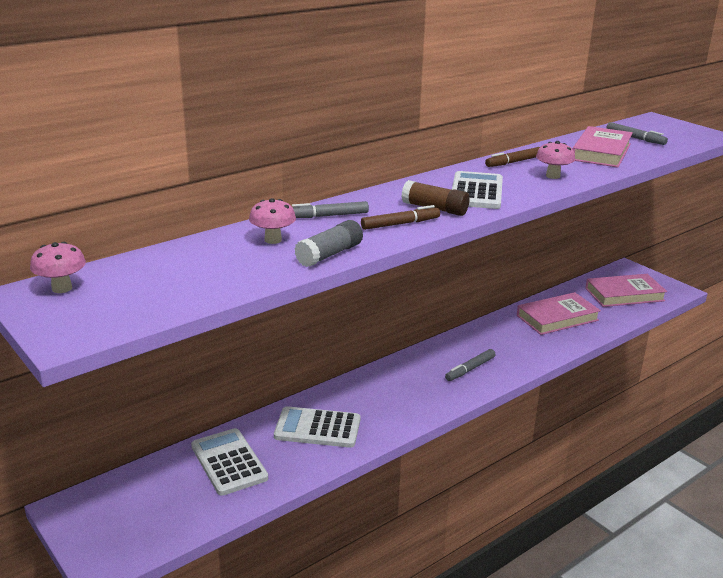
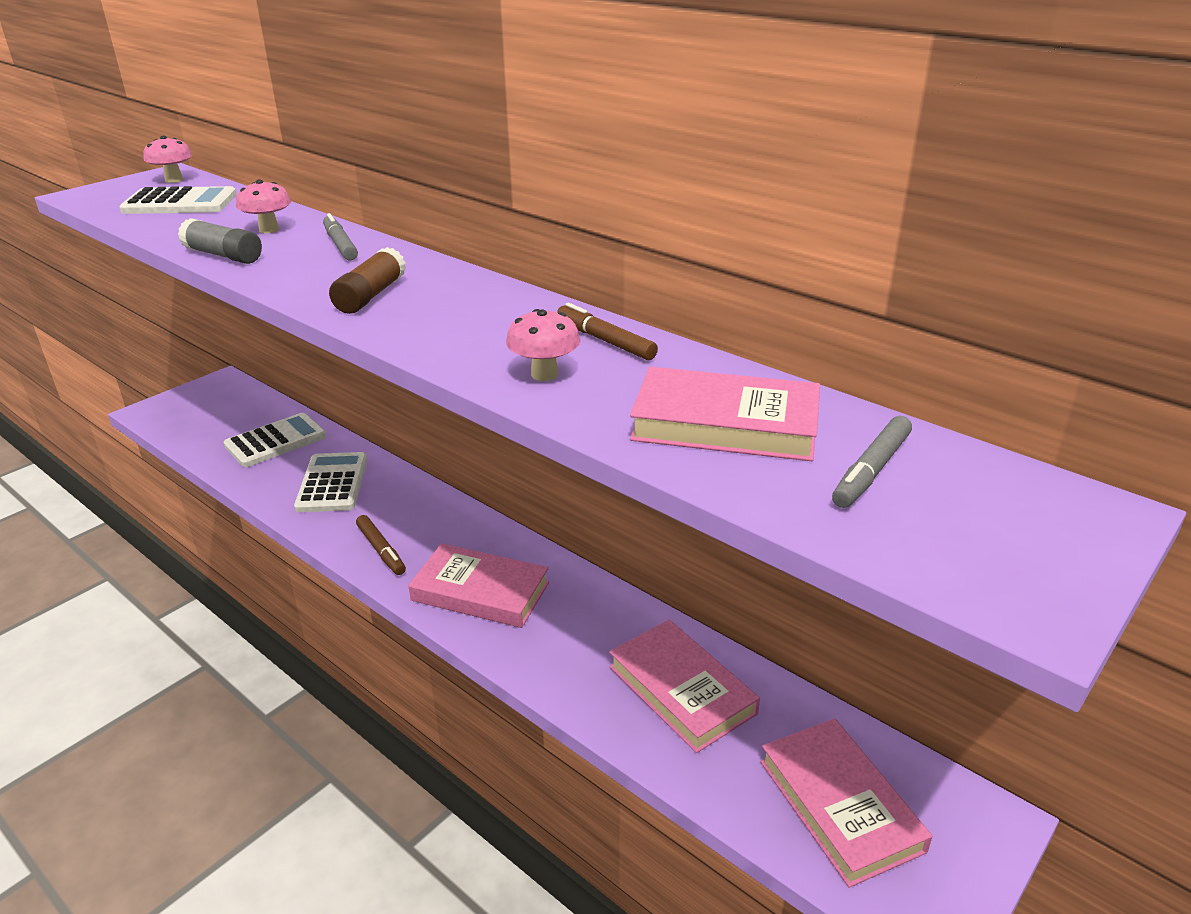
camera: 80 degrees right, 5 degrees up
brown marker [361,205,440,230] -> brown marker moved to [356,515,406,575]
grey marker [445,349,496,381] -> pink book [408,543,549,628]
white calculator [452,171,503,209] -> white calculator moved to [119,186,237,214]

